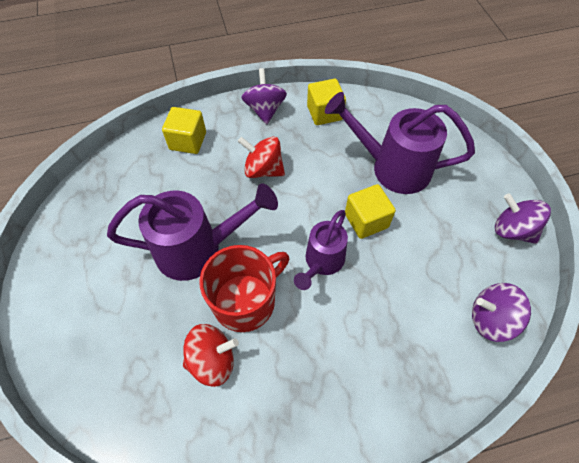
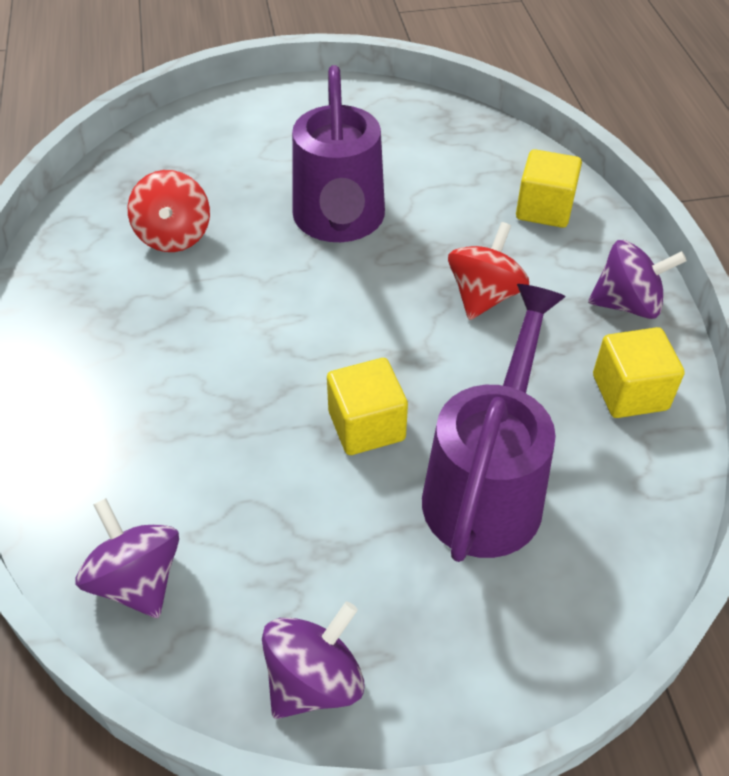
camera: 95 degrees right, 10 degrees down
red mug [199,245,289,332] -> none
purple watering can [294,210,348,290] -> none
purple spinning top [472,283,531,342] -> purple spinning top turned 45 degrees counterclockwise [75,498,179,618]

